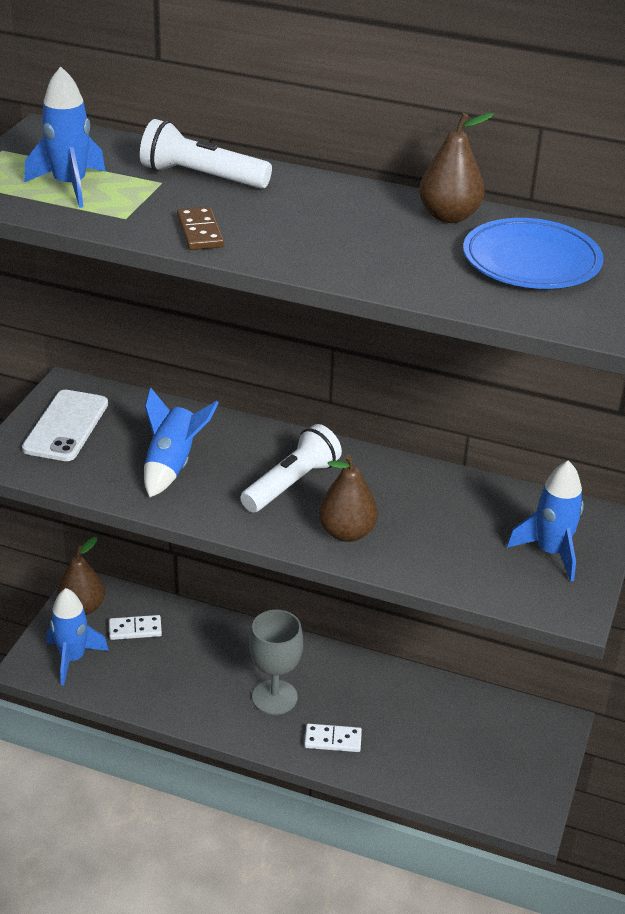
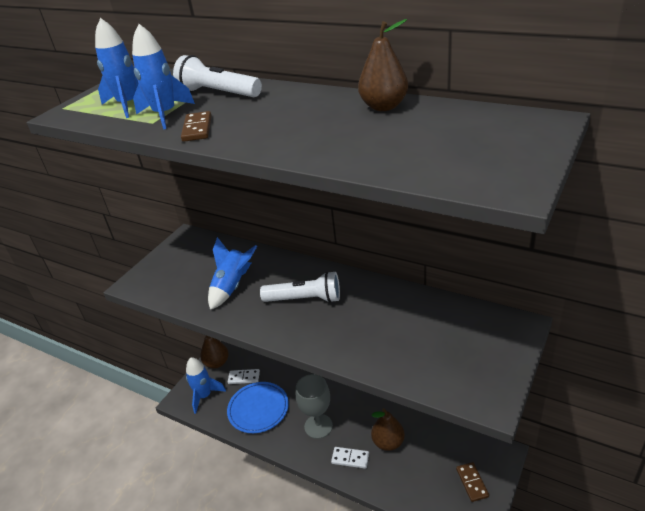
camera: 15 degrees right, 0 degrees up
white phone [22,390,108,461] -> none
white flashlight [240,424,342,512] -> white flashlight turned 45 degrees clockwise [260,271,340,303]
brown pear [318,454,378,542] -> brown pear moved to [371,408,405,451]
blue plate [463,218,603,289] -> blue plate moved to [227,382,289,433]
blue rocket [507,460,584,581] -> blue rocket moved to [132,24,195,130]
none -> brown domino [456,462,489,502]

